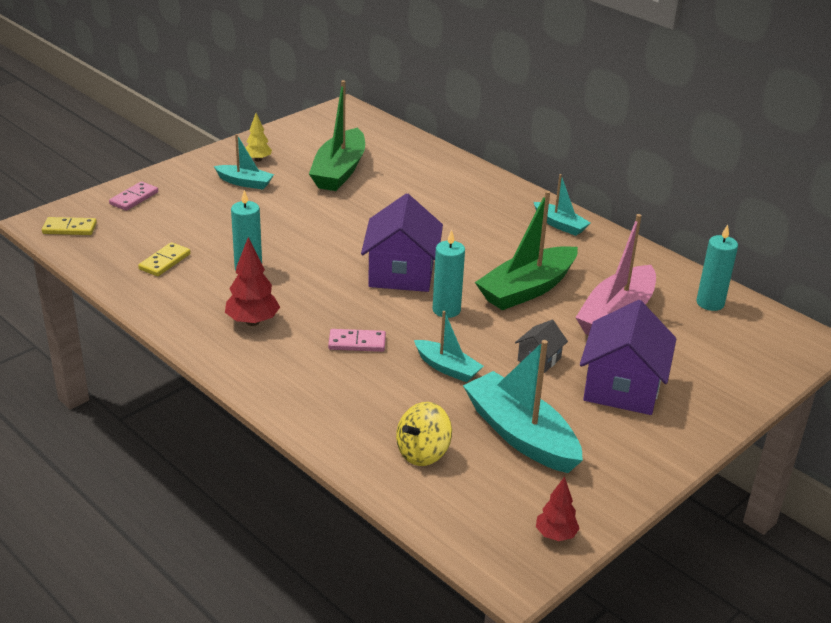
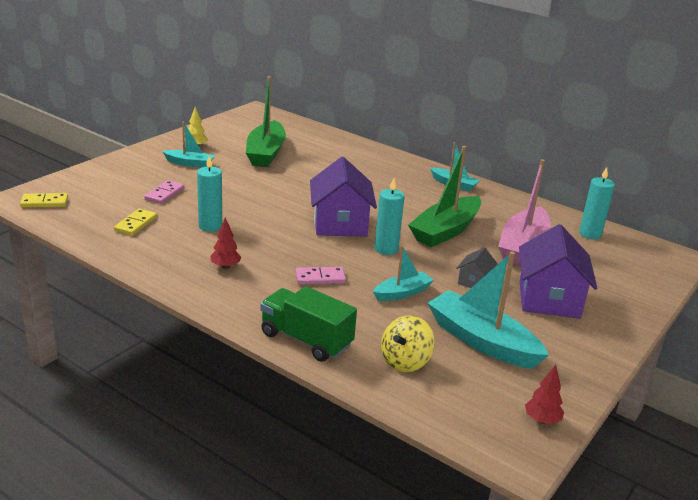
camera: 10 degrees left, 5 degrees down
pink domino [109,181,158,211] -> pink domino moved to [144,180,185,204]
red tree [225,237,280,326] -> red tree [210,218,241,269], size x0.65
turquoise boat [414,311,483,383] -> turquoise boat turned 60 degrees counterclockwise [373,246,434,301]
none -> green truck [260,286,357,362]

